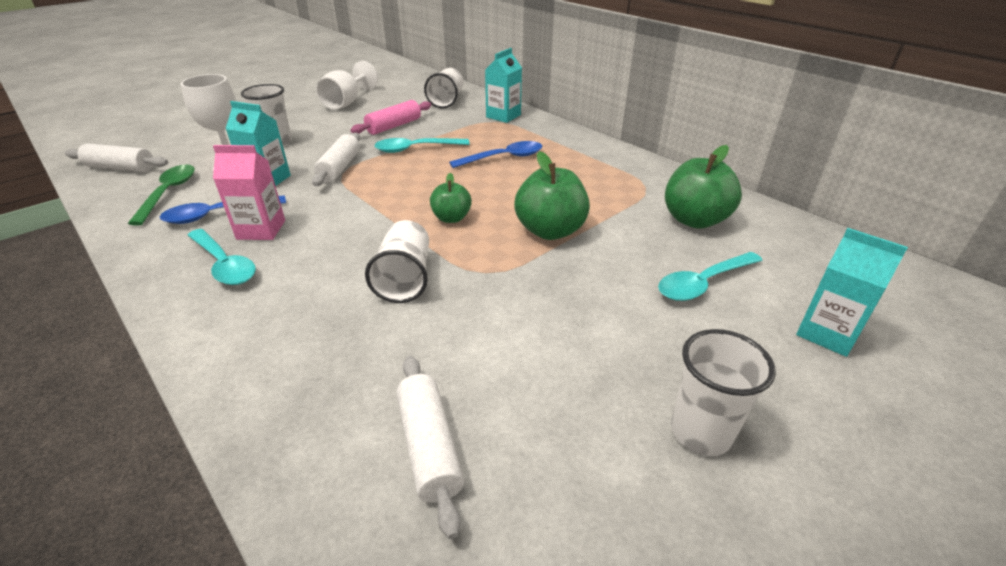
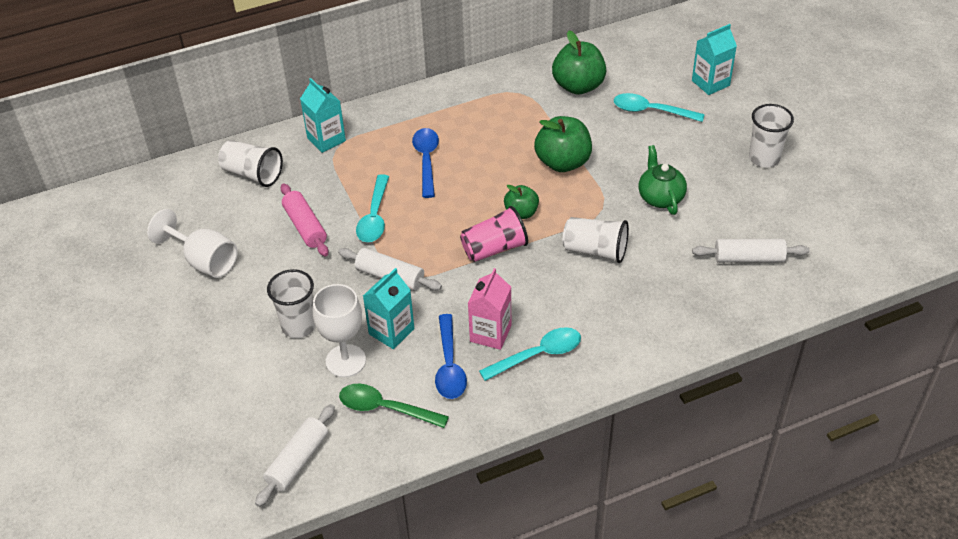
camera: 70 degrees left, 10 degrees up
turquoise spoon [658,252,763,301] -> turquoise spoon turned 120 degrees clockwise [614,93,705,122]
none -> pink cup [460,206,528,262]
none -> green teapot [639,145,687,215]

